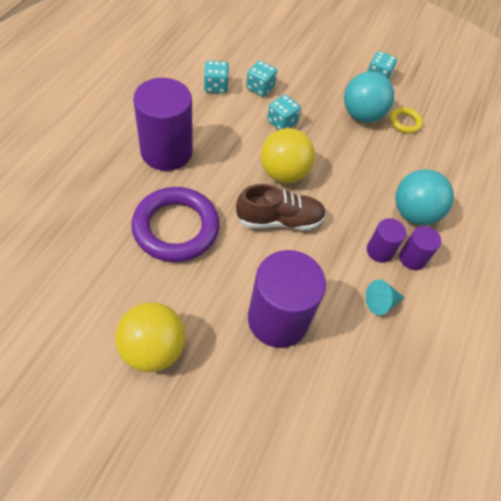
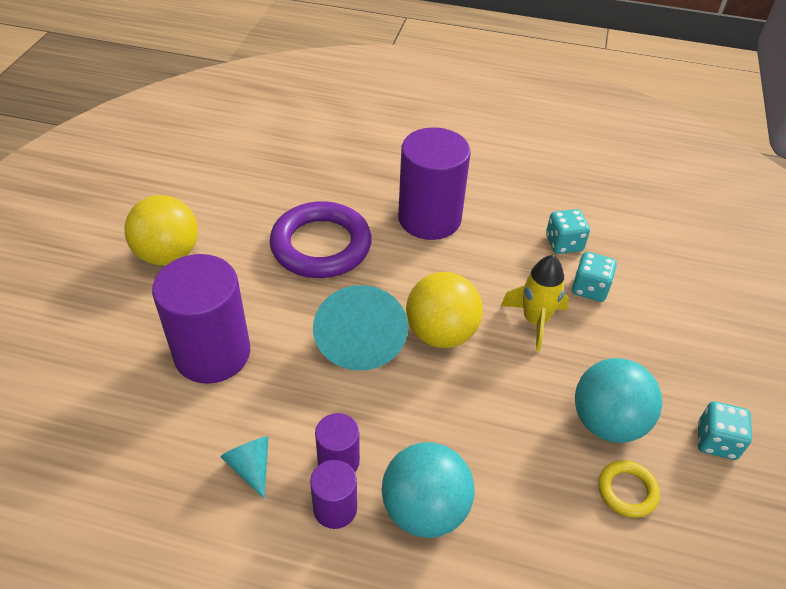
camera: 85 degrees right, 10 degrees down
brown shoe [236,184,326,230] -> turquoise cone [313,285,408,370]
turquoise dice [267,95,301,130] -> yellow rocket [501,255,569,352]

